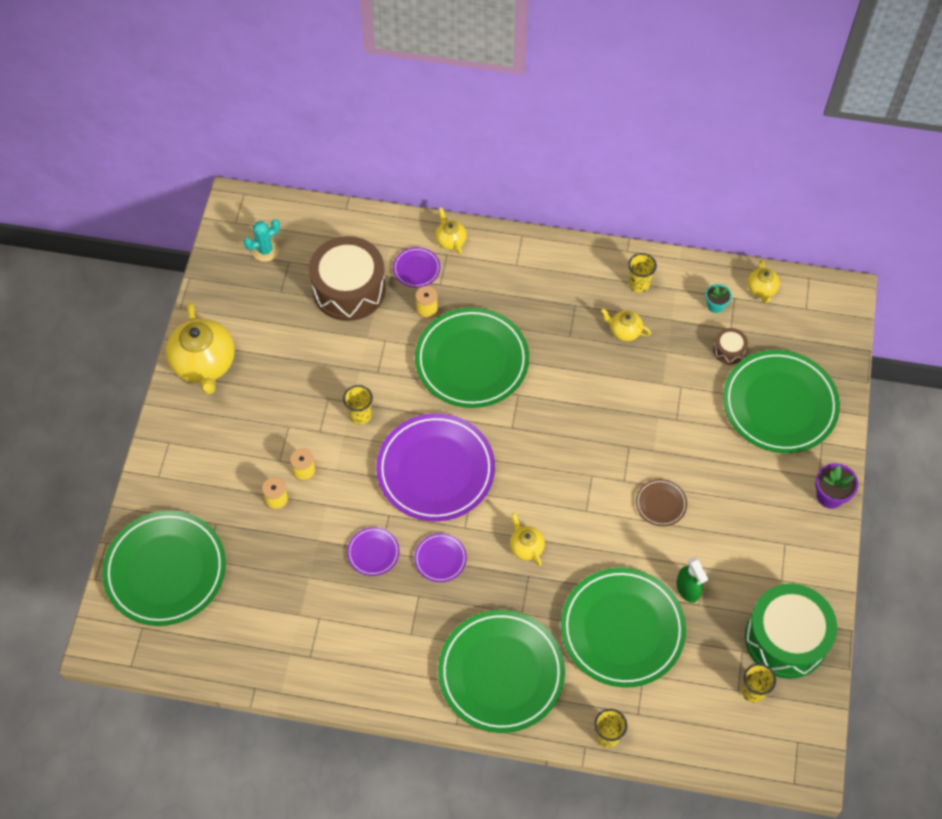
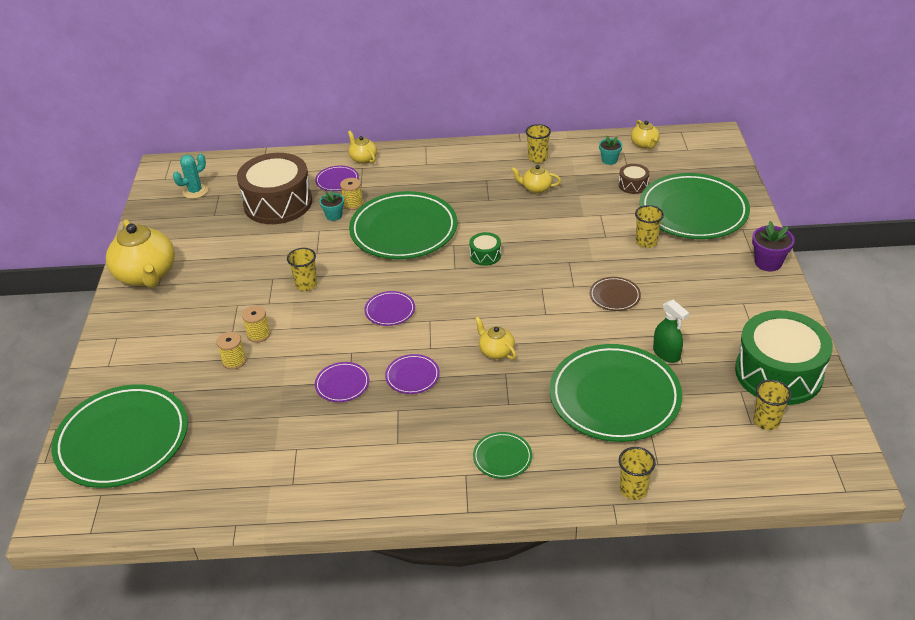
camera: 10 degrees left, 20 degrees down
purple plate [376,413,495,522] -> purple plate [364,291,415,326], size x0.43
green plate [438,610,565,733] -> green plate [473,432,532,479], size x0.43
none -> turquoise flower pot [319,190,344,221]
none -> green drum [469,232,501,266]
none -> yellow cup [635,205,664,248]

